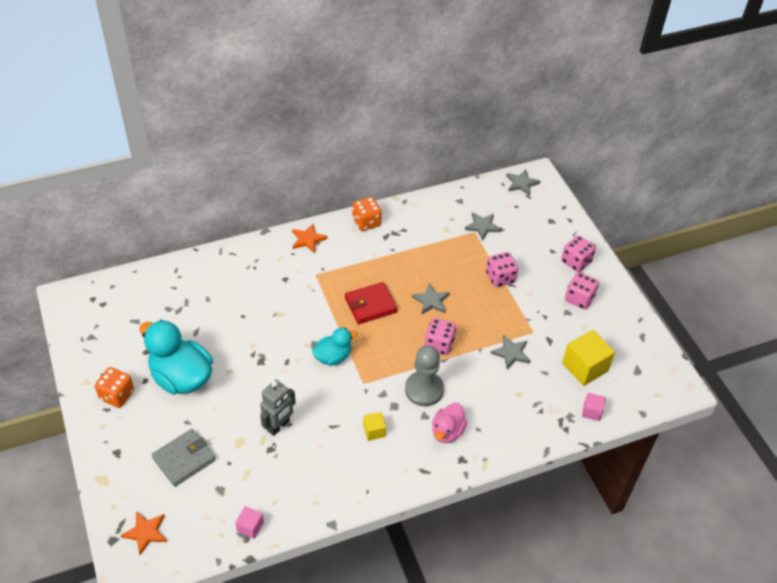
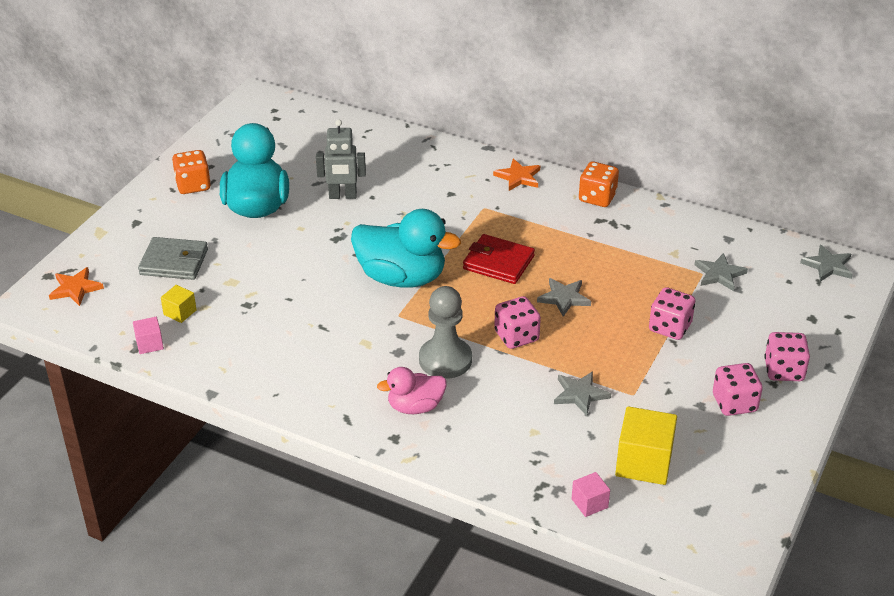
camera: 50 degrees right, 10 degrees down
grey robot [260,380,296,436] -> grey robot moved to [316,119,366,199]
turquoise duck [312,328,357,366] -> turquoise duck [351,209,461,288], size x1.78
yellow cube [363,412,386,441] -> yellow cube moved to [161,285,197,323]

